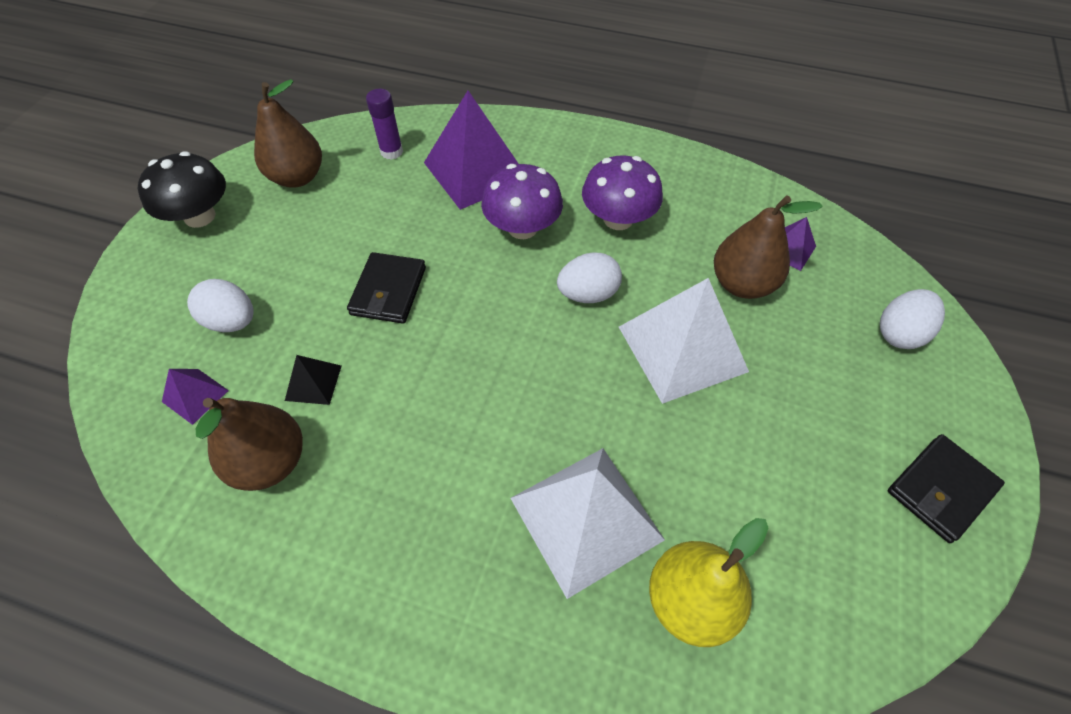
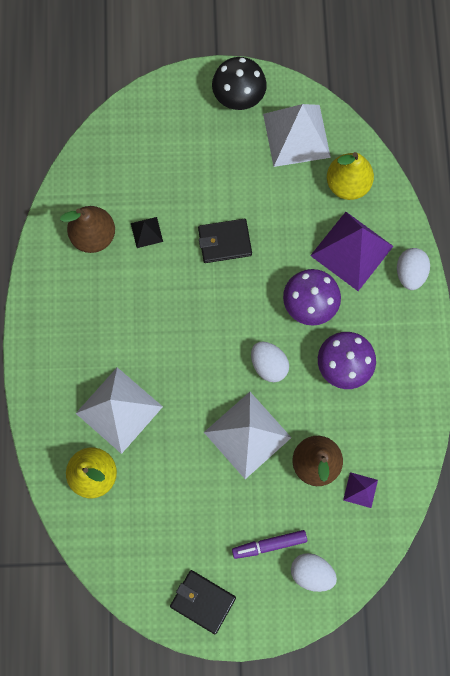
camera: 70 degrees right, 20 degrees up
purple pyramid [162,369,229,425] -> none
white egg [187,279,253,332] -> white egg moved to [397,248,430,290]
brown pear [254,79,322,188] -> white pyramid [263,104,331,167]
purple glue stick [366,89,403,160] -> yellow pear [327,152,374,200]
none -> purple marker [232,530,307,559]

